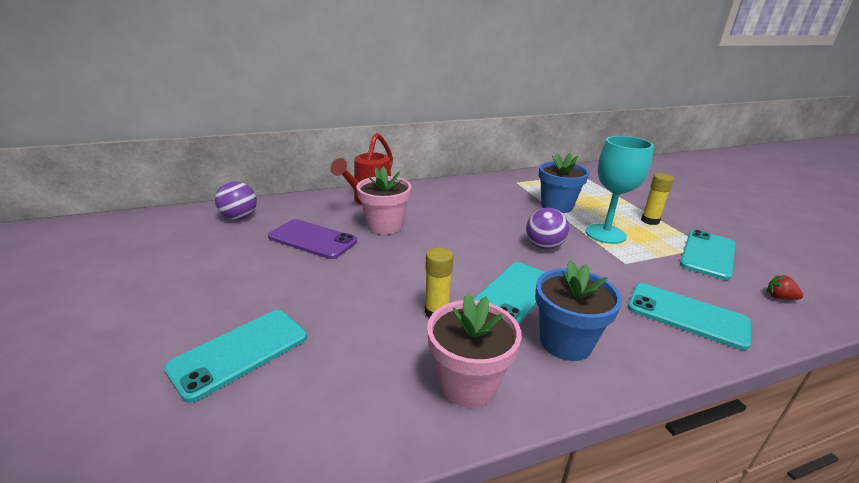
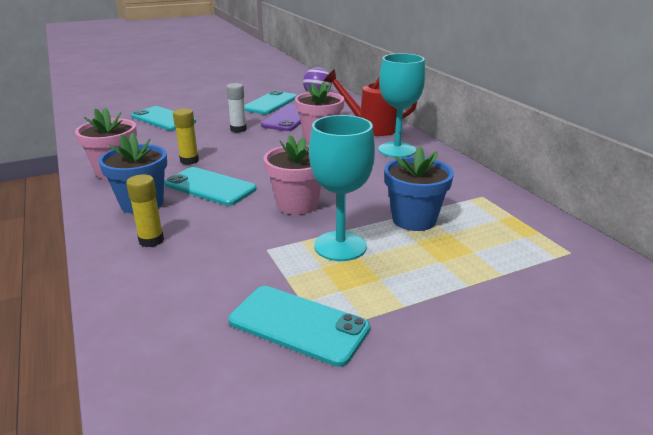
camera: 85 degrees right, 0 degrees up
purple ball [526,208,569,249] -> pink flower pot [263,135,322,215]
turquoise phone [628,283,751,350] -> turquoise phone moved to [244,90,297,115]
yellow glue stick [641,173,674,225] -> yellow glue stick moved to [126,174,164,247]
red strawberry [766,275,803,300] -> none
none -> white glue stick [226,83,247,132]
none -> turquoise goblet [378,53,425,158]

